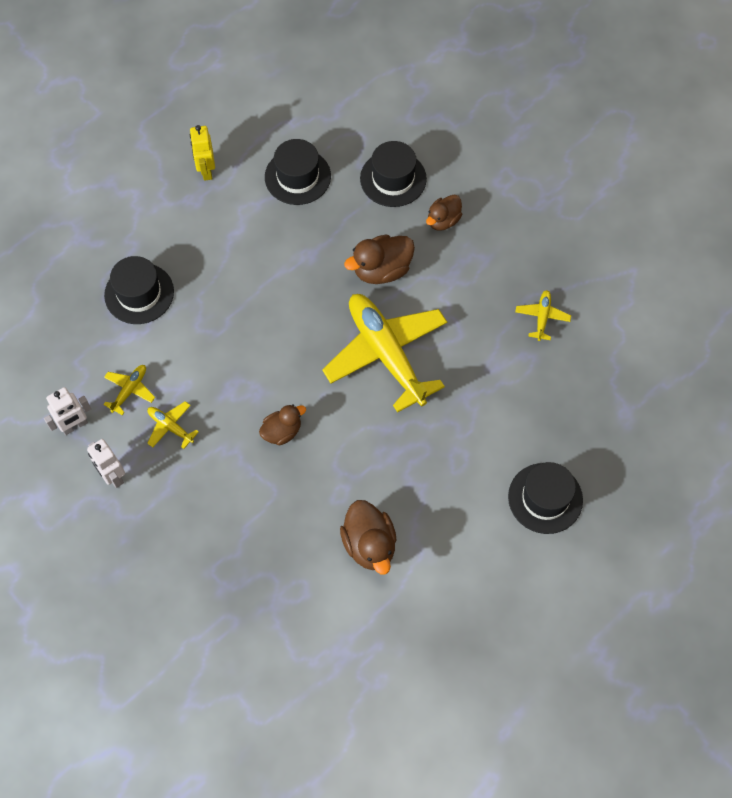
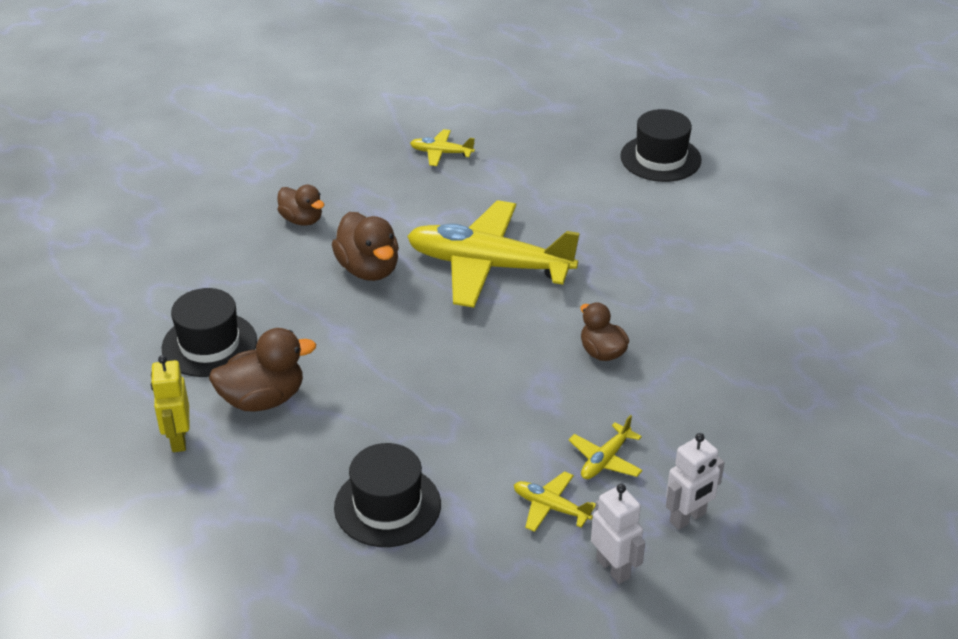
camera: 90 degrees left, 25 degrees down
yellow robot [190,125,215,181] -> yellow robot turned 90 degrees clockwise [151,355,190,452]
yellow plane [322,294,447,413] -> yellow plane turned 45 degrees clockwise [407,200,580,308]
brown duck [340,500,397,575] -> brown duck moved to [209,328,316,412]
black hat [360,141,427,207] -> none

